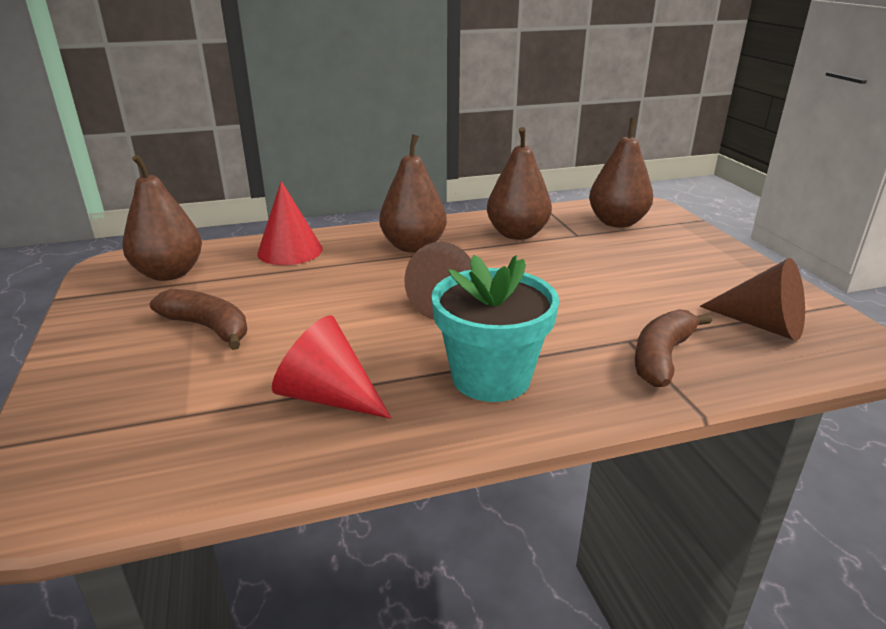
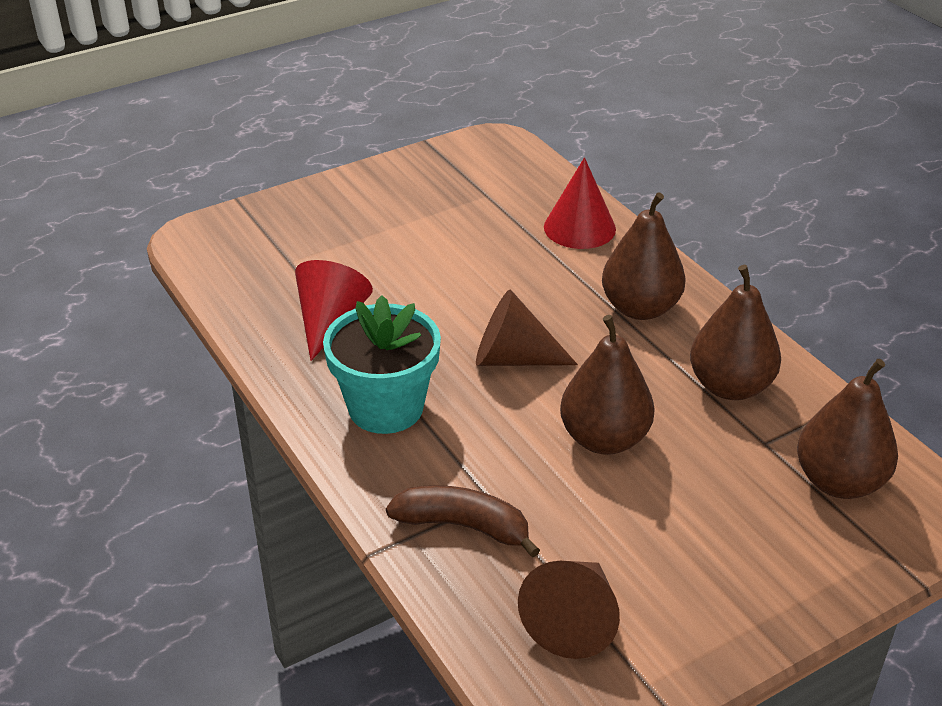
camera: 75 degrees right, 10 degrees up
brown pear [122,155,202,281] -> brown pear moved to [560,315,655,455]
brown banana [150,289,247,350] -> none

